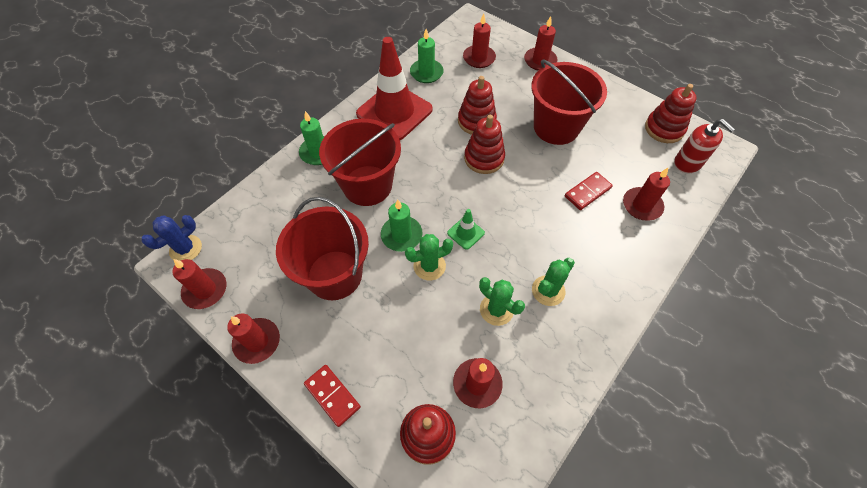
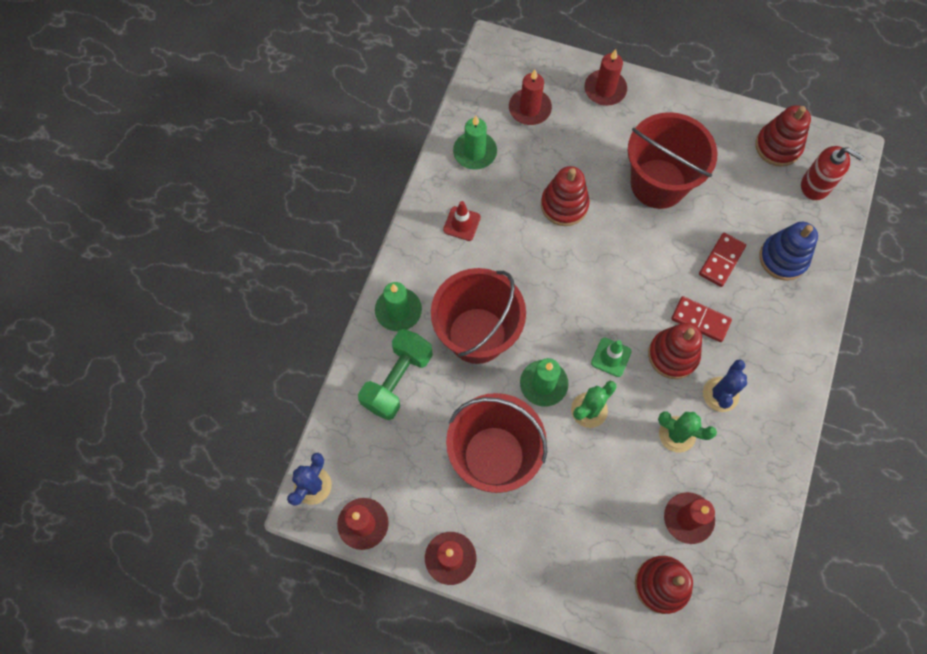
camera: 20 degrees left, 10 degrees up
red domino [304,365,361,427] -> red domino moved to [671,296,732,342]
red traffic cone [356,37,433,140] -> red traffic cone [443,201,481,241], size x0.42
red stacking toy [464,115,505,174] -> red stacking toy moved to [648,323,702,379]
green cactus [532,258,575,306] -> blue cactus [703,359,747,412]
red candle [623,168,670,221] -> blue stacking toy [759,222,818,281]
none -> green dumbbell [358,329,433,420]

